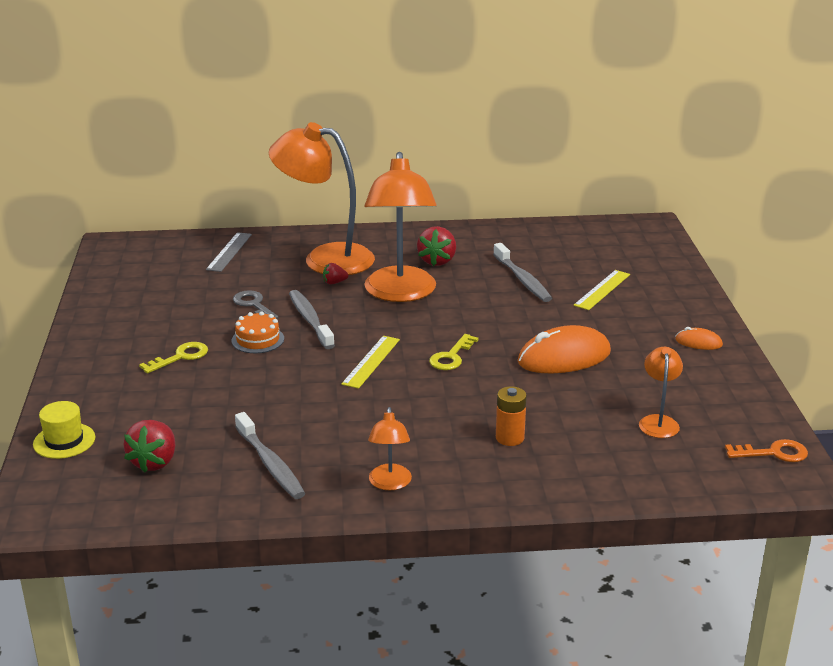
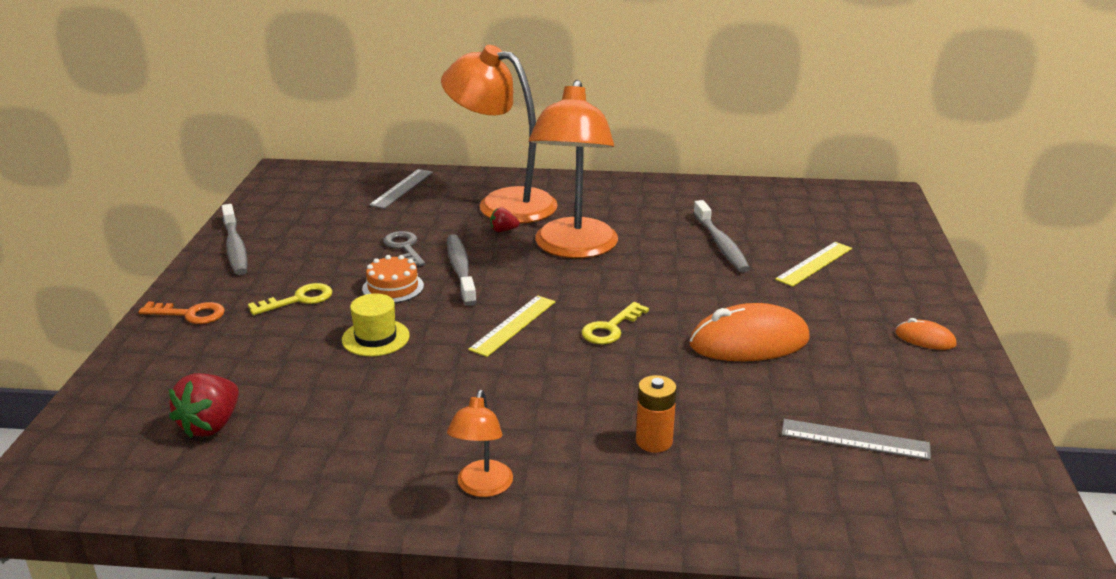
camera: 10 degrees right, 0 degrees up
yellow hat [33,401,95,459] -> yellow hat moved to [342,294,410,356]
grey toothbrush [235,412,305,499] -> grey toothbrush moved to [222,204,248,275]
red strawberry [417,226,456,266] -> none
orange lamp [639,347,683,438] -> grey ruler [781,419,931,460]
orange key [725,439,808,462] -> orange key moved to [138,302,225,324]

